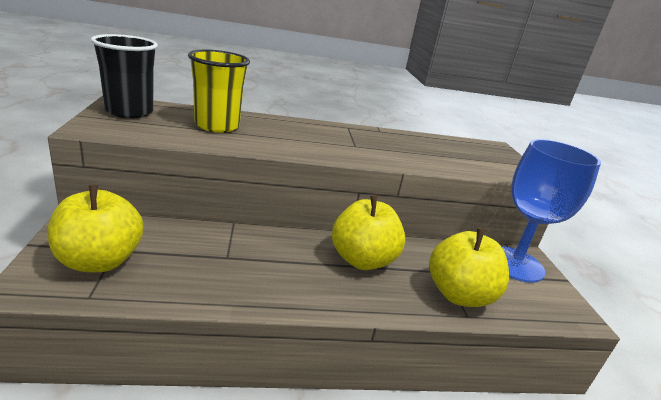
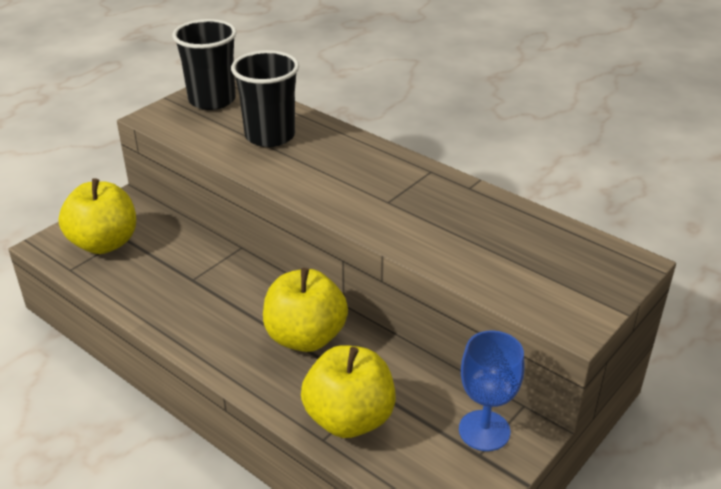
camera: 50 degrees right, 10 degrees up
yellow cup [188,50,250,133] -> black cup [231,50,299,147]
blue goblet [501,139,601,283] -> blue goblet [459,330,524,451], size x0.64

